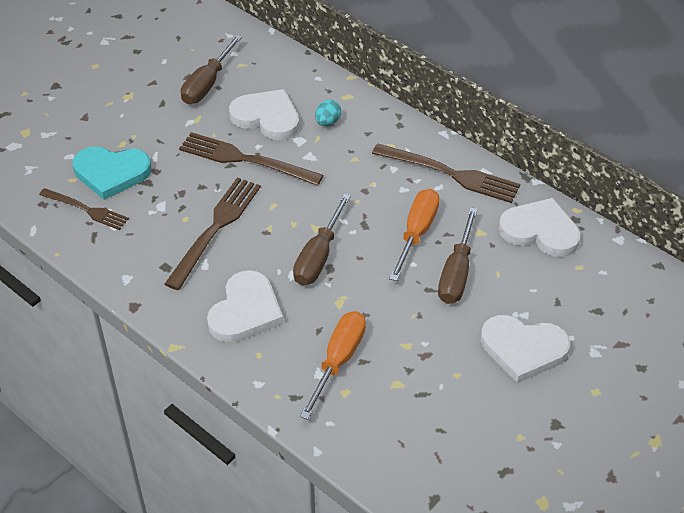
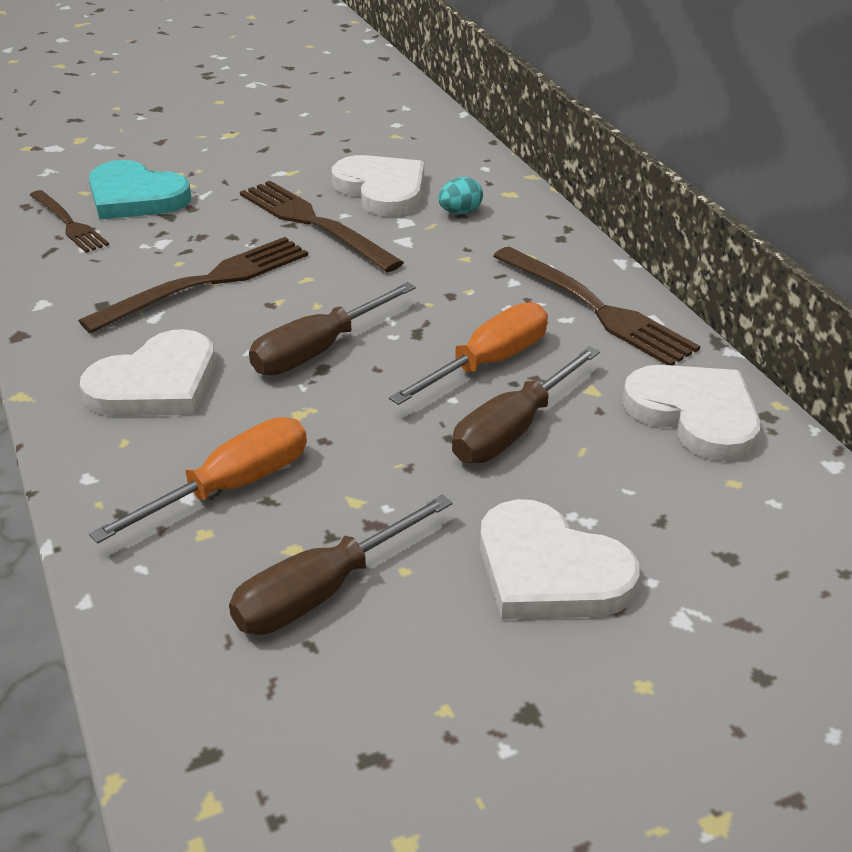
camera: 25 degrees right, 10 degrees down
brown screwdriver [181,35,242,104] -> brown screwdriver moved to [229,494,453,635]

